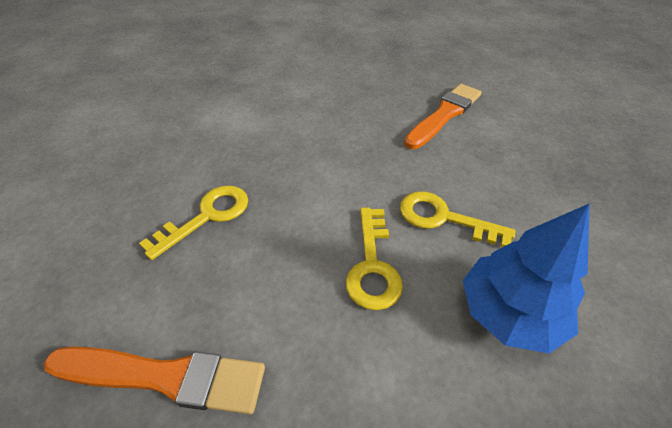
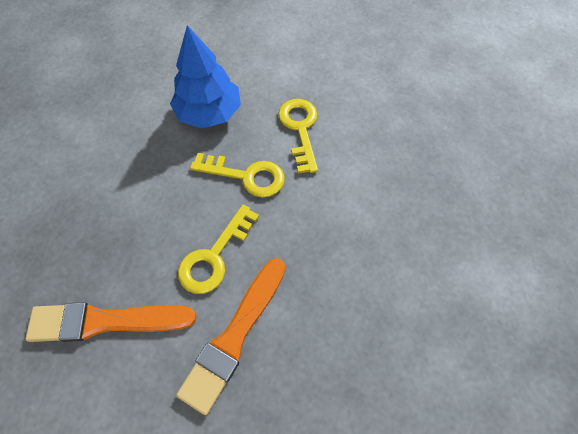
camera: 170 degrees right, 15 degrees up
orange brush [44,346,265,414] -> orange brush moved to [25,302,196,342]
yellow key [139,185,248,260] -> yellow key moved to [178,204,259,294]

